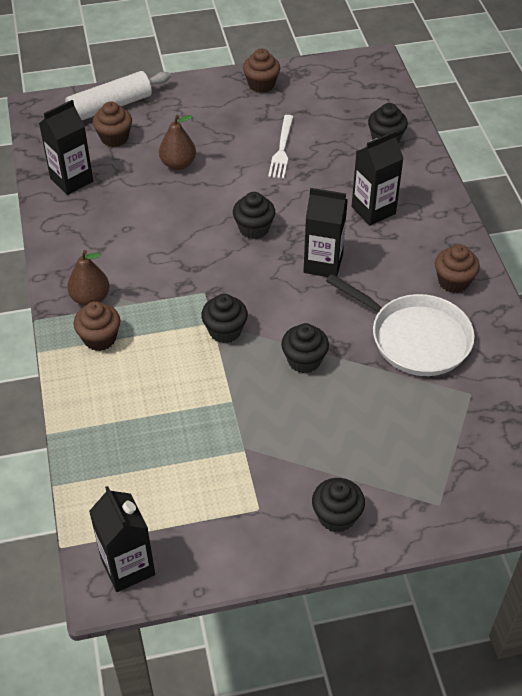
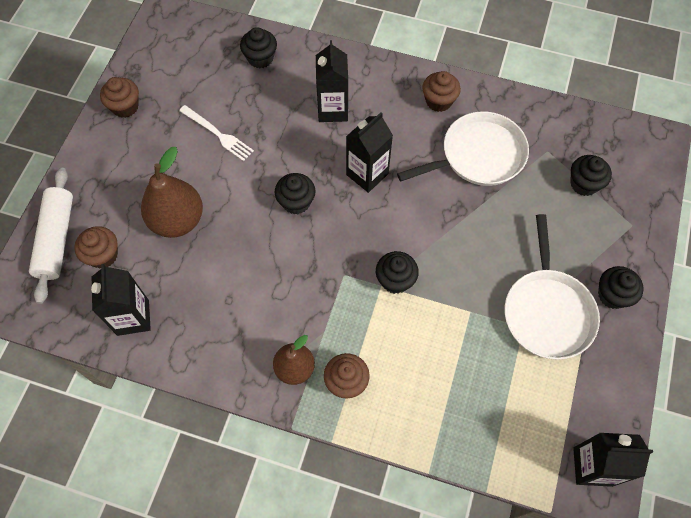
camera: 60 degrees left, 15 degrees up
brown pear [159,115,196,170] -> brown pear [141,147,203,238], size x1.57
black cupcake [281,323,329,373] -> black cupcake moved to [570,155,612,196]
none -> white pan [505,214,600,360]

